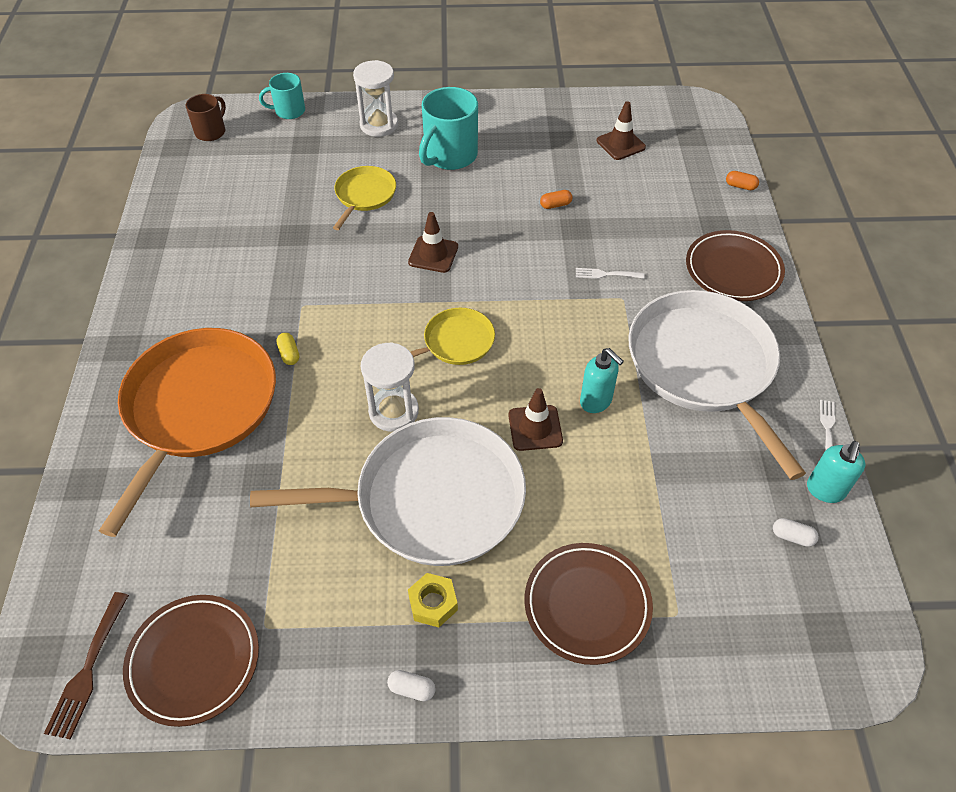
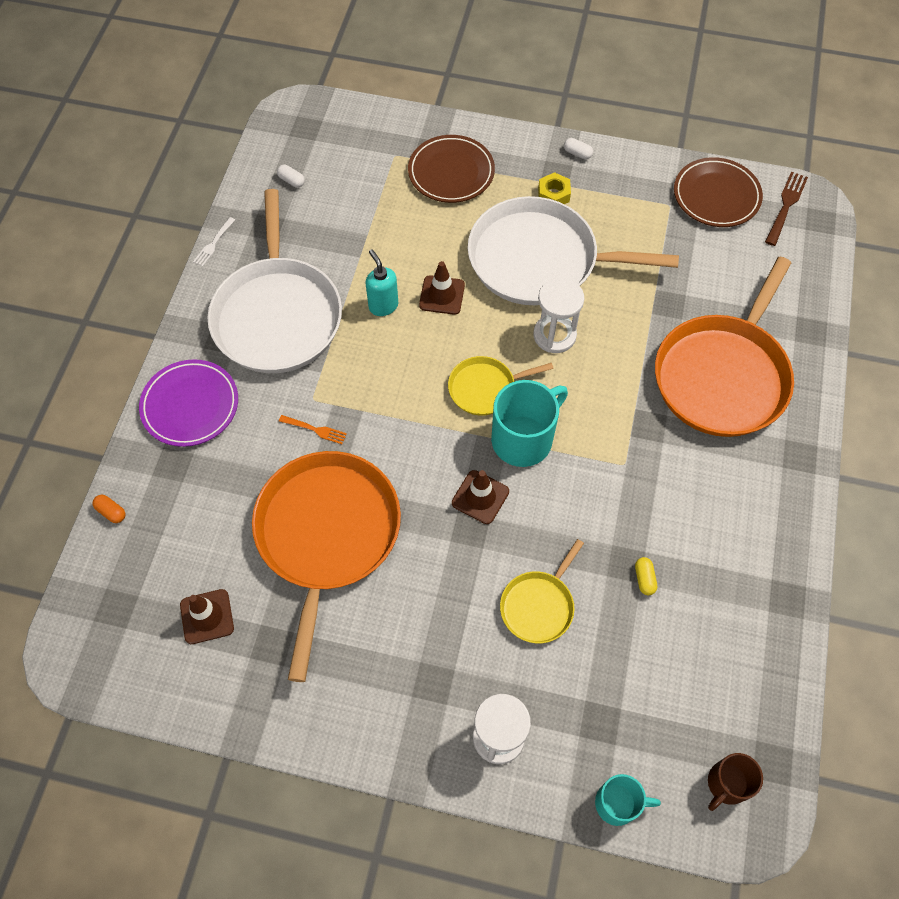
camera: 165 degrees left, 10 degrees up
yellow capsule [276,333,299,365] -> yellow capsule moved to [635,557,657,595]
turquoise mug [419,87,478,170] -> turquoise mug moved to [491,380,568,467]
orange capsule [540,190,572,209] -> orange pan [252,451,401,682]
white fork [576,268,645,279] -> orange fork [279,415,347,444]
brown plate [686,230,785,301] -> purple plate [139,359,238,447]
turquoise soap dispenser [807,441,865,503] -> none

